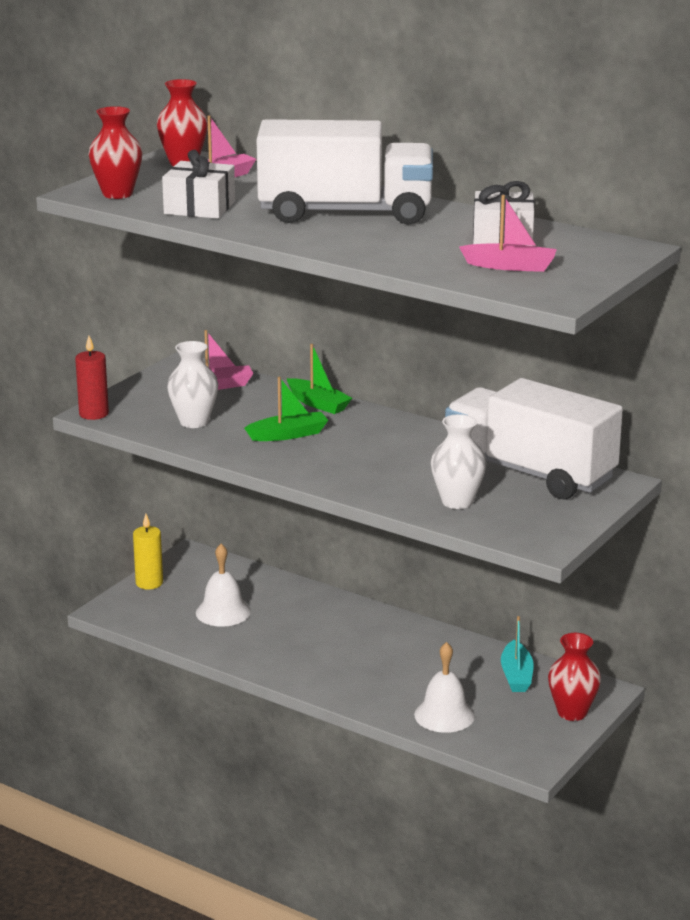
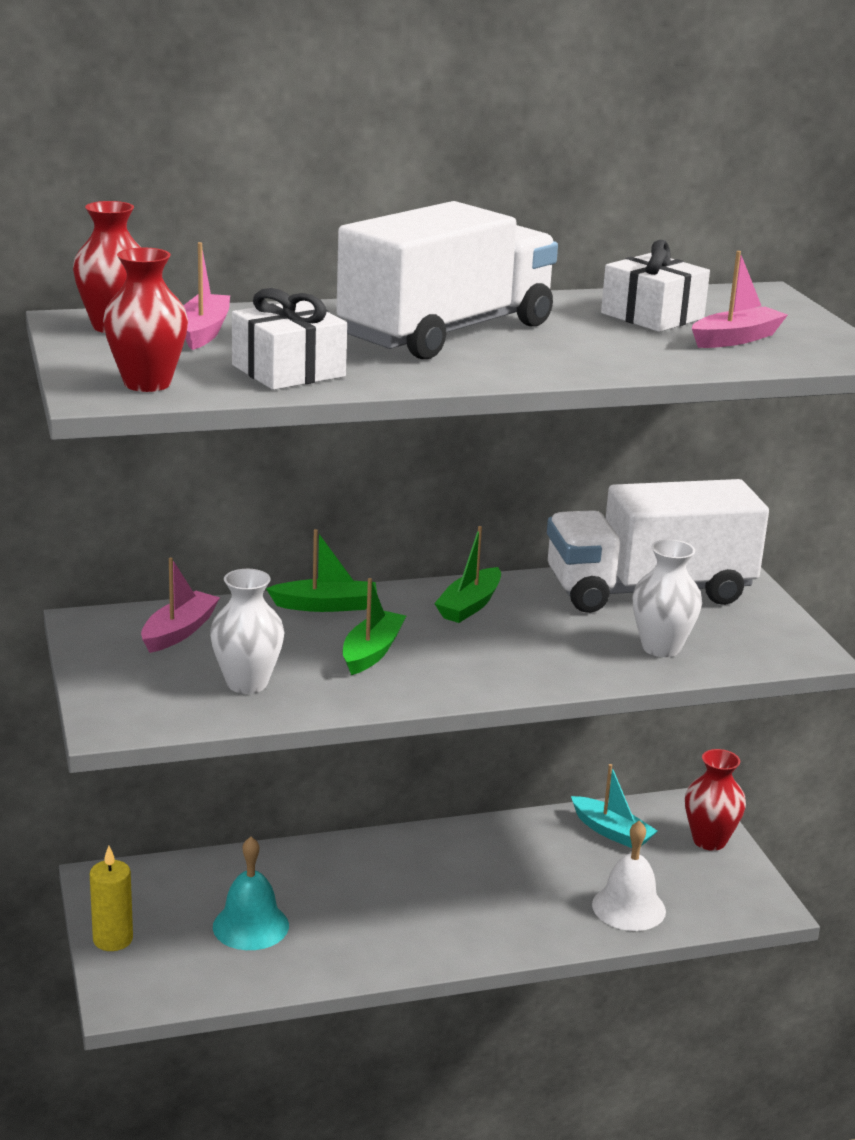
camera: 50 degrees left, 0 degrees up
red candle [75,336,109,420] -> none
white bell [196,544,251,627] -> turquoise bell [213,837,289,950]
none -> green boat [434,526,501,623]

